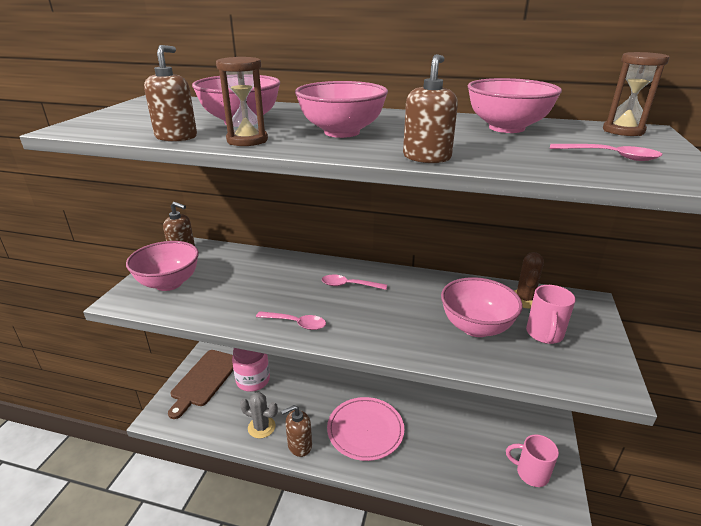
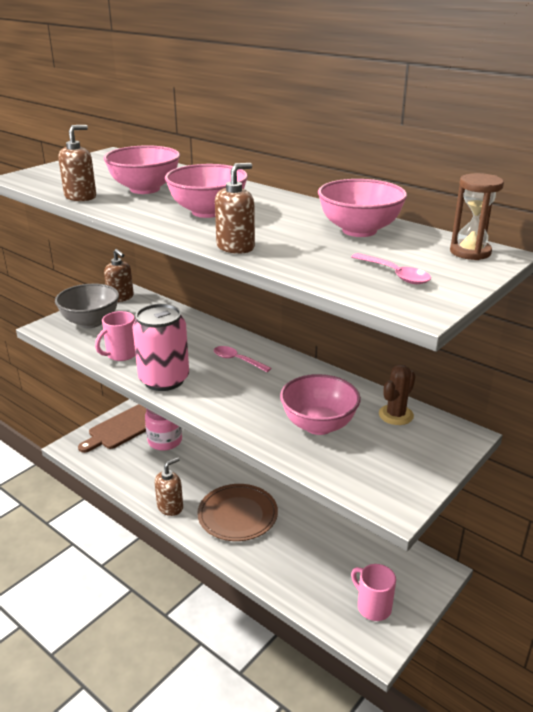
camera: 25 degrees right, 0 degrees up
pink bowl [126,241,199,291] -> grey bowl [55,284,119,328]
brown hourglass [216,57,268,146] -> none
grey cactus [240,392,278,438] -> none
pink spoon [256,311,326,330] -> pink can [132,304,189,391]
brown soap dispenser [281,405,312,457] -> brown soap dispenser turned 135 degrees clockwise [155,457,183,516]
pink plate [327,397,404,461] -> brown plate [197,484,278,541]
pink mug [526,285,576,344] -> pink mug moved to [95,311,135,361]

